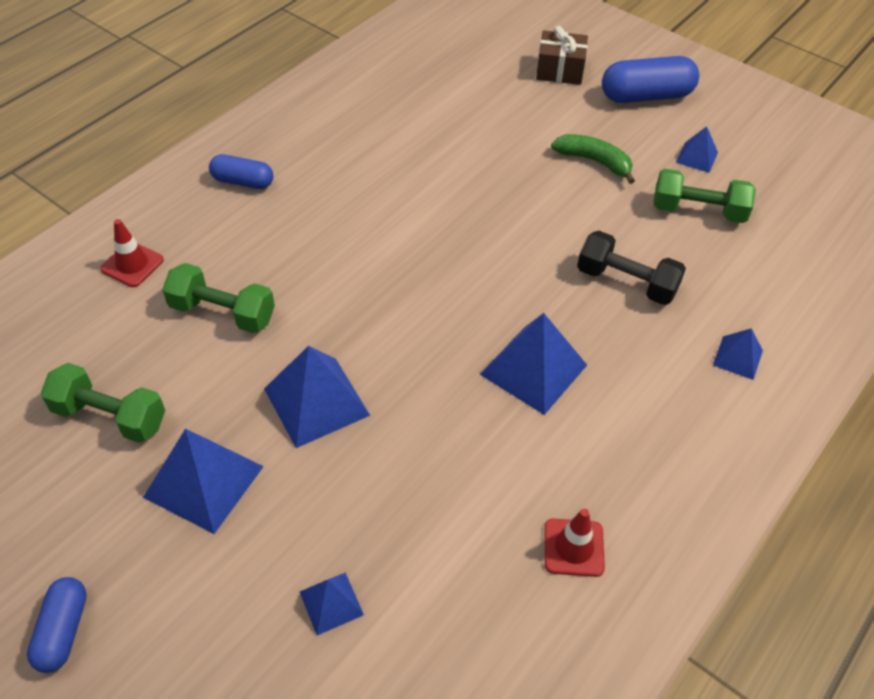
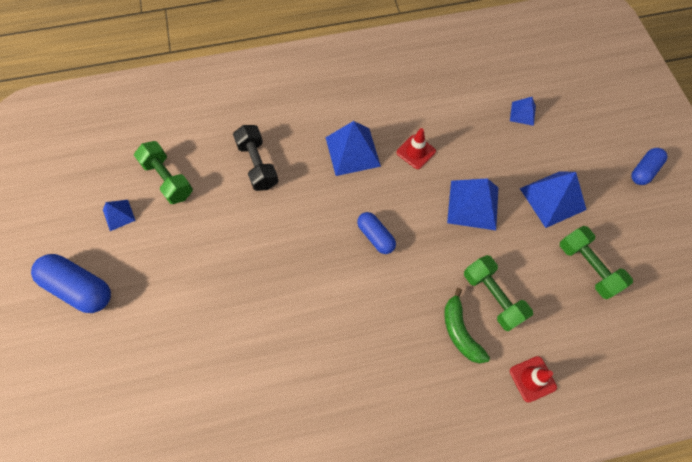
camera: 140 degrees left, 15 degrees up
blue capsule [209,154,273,189] -> blue capsule moved to [357,212,396,254]
brown gift [536,26,588,85] -> none
red traffic cone [545,509,605,577] -> red traffic cone moved to [397,128,436,169]
green banana [551,134,635,184] -> green banana moved to [444,288,490,364]
blue pyramid [713,328,763,380] -> none

